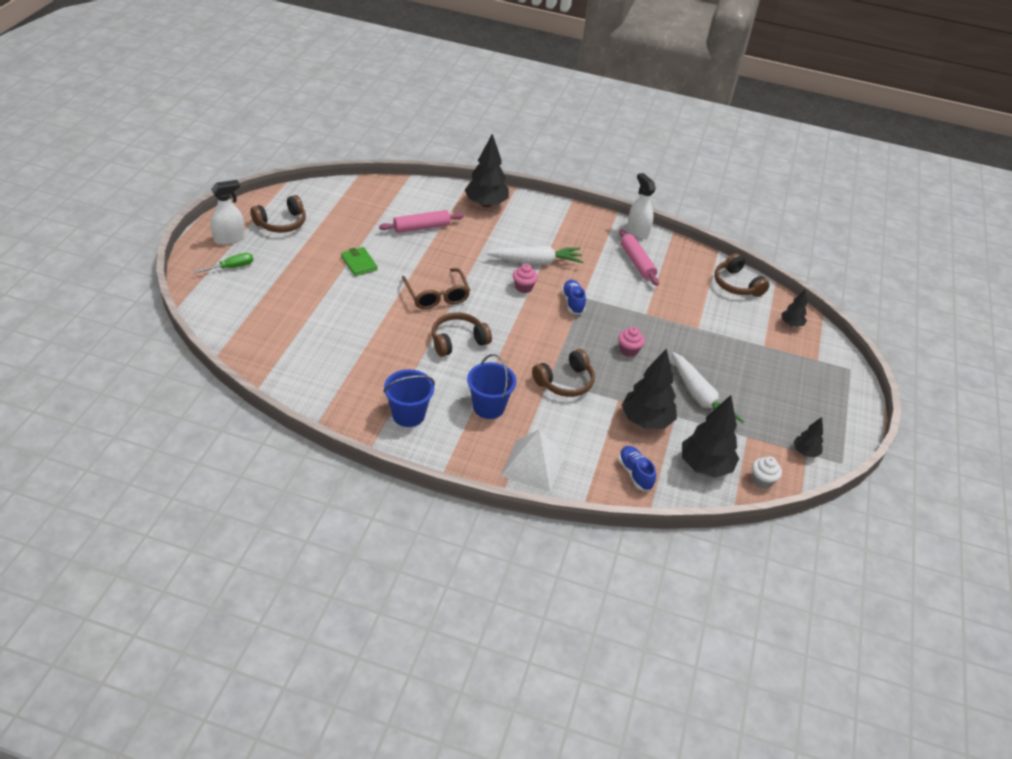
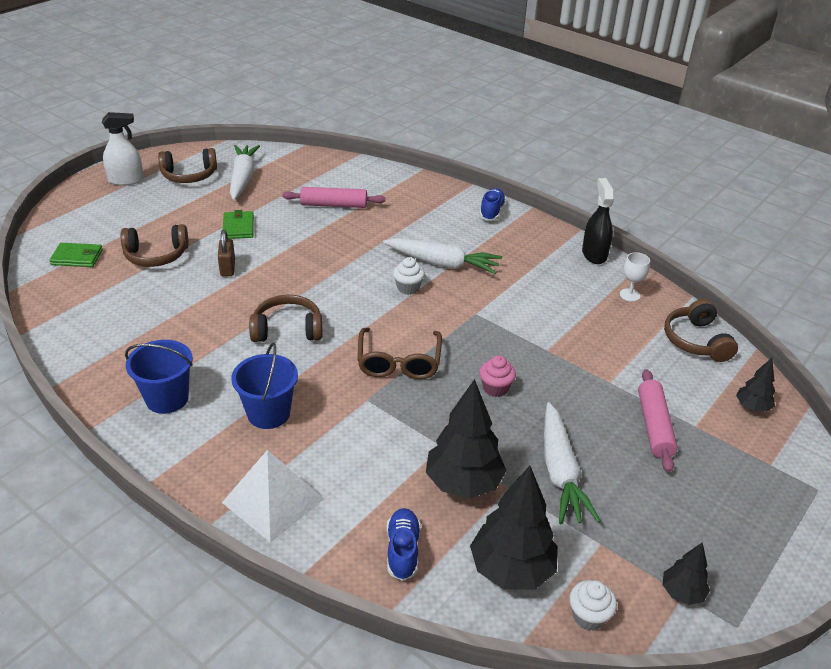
camera: 25 degrees right, 5 degrees down
green screwdriver [194,253,253,273] -> none
brown glasses [402,268,470,309] -> brown glasses moved to [358,328,442,379]
black tree [465,134,509,207] -> none
pink cupcake [513,264,538,293] -> white cupcake [393,257,425,295]
brown headphones [532,349,595,397] -> brown headphones moved to [121,224,189,267]
blue shoe [562,280,586,315] -> blue shoe moved to [480,188,506,221]
pink rolling pin [619,229,659,286] -> pink rolling pin moved to [638,369,678,472]
white spray bottle [627,173,656,239] -> black spray bottle [582,178,614,264]
none -> green wallet [49,243,103,267]
none -> brown padlock [218,230,235,277]
none -> white carrot [230,145,260,200]
none -> white goblet [620,252,650,302]

